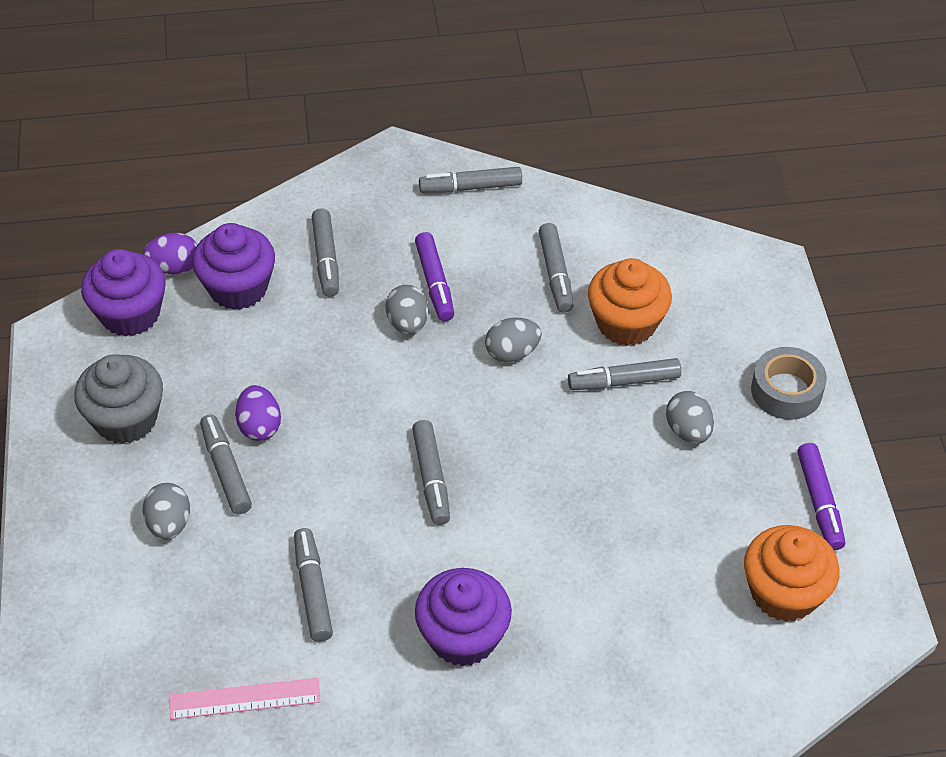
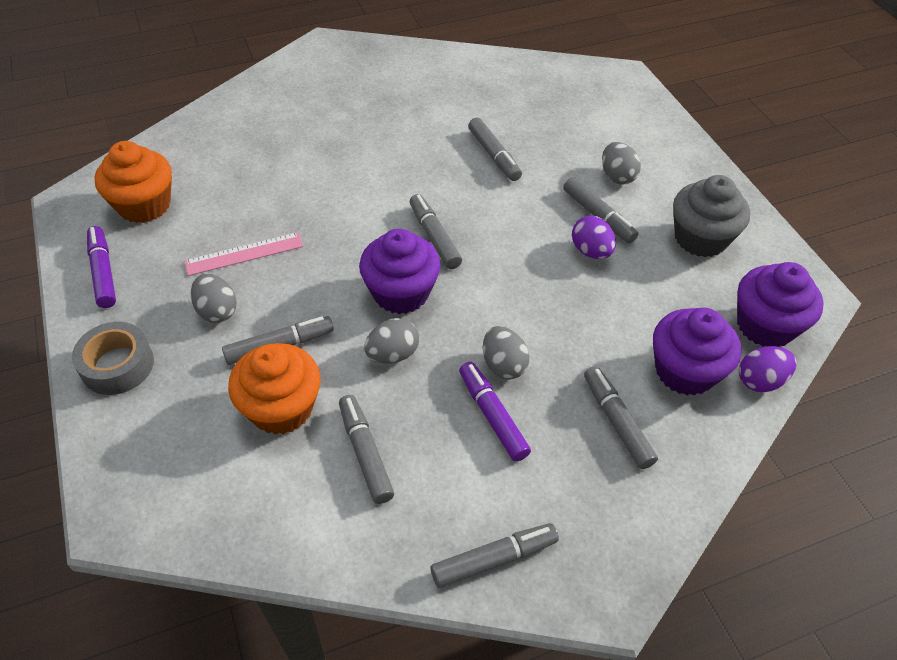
camera: 165 degrees right, 0 degrees up
pink ruler [170,678,321,720] -> pink ruler moved to [184,232,303,276]
purple cupcake [415,568,512,667] -> purple cupcake moved to [359,229,441,314]

